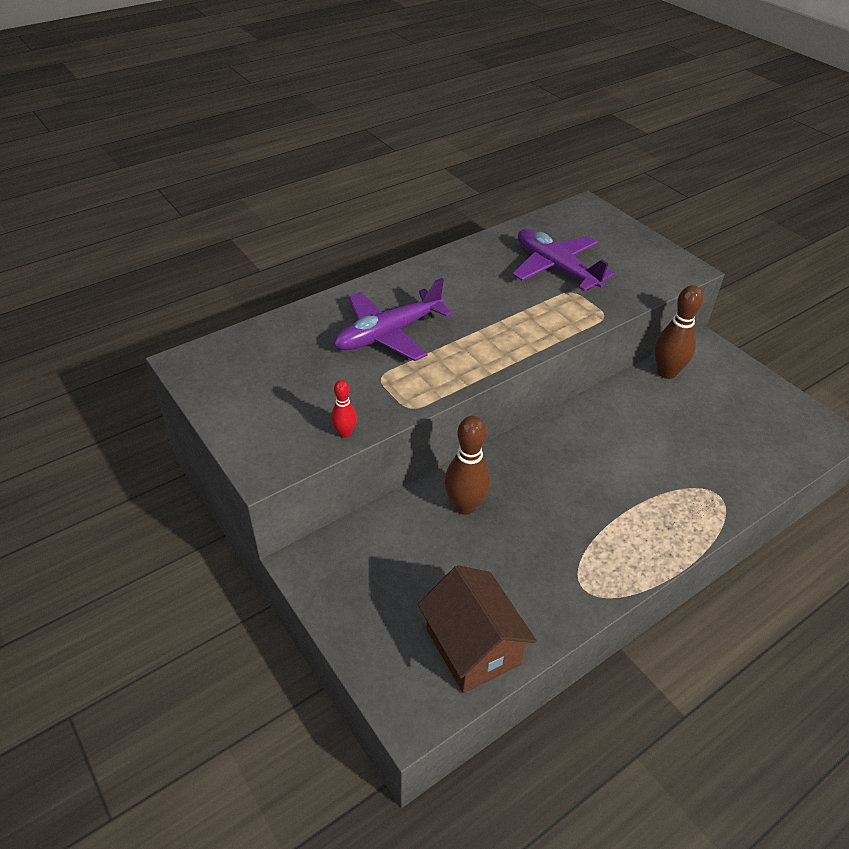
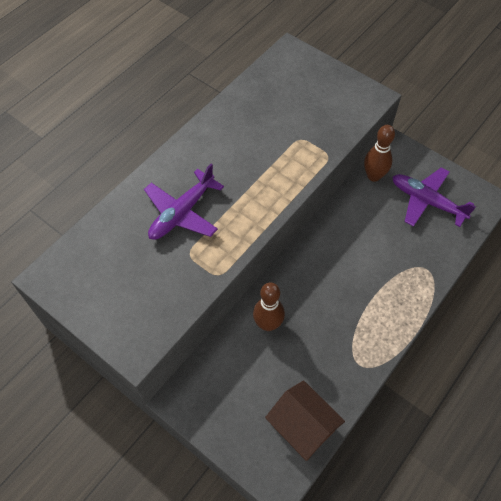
camera: 15 degrees left, 15 degrees up
red bowling pin [331,380,357,438] -> none
purple plane [513,229,615,291] -> purple plane moved to [393,168,476,227]

